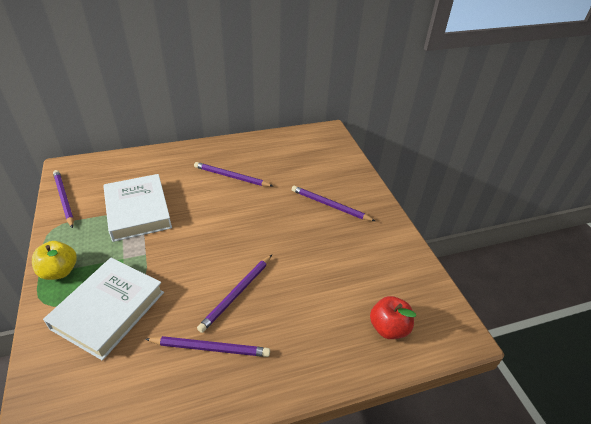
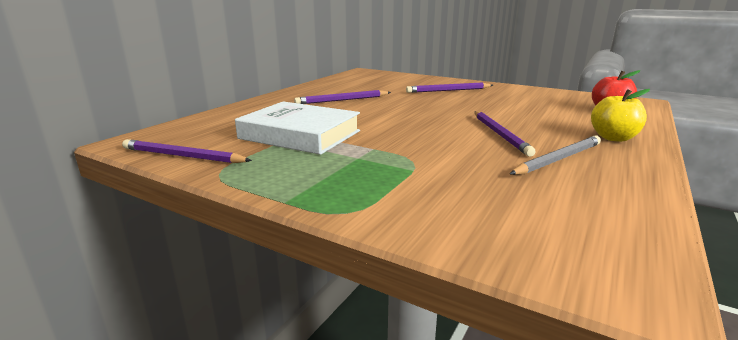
camera: 40 degrees left, 20 degrees down
yellow apple [32,241,77,280] -> yellow apple moved to [591,89,650,142]
white book [43,258,164,361] -> none
purple pencil [145,336,270,357] -> grey pencil [510,136,601,175]

